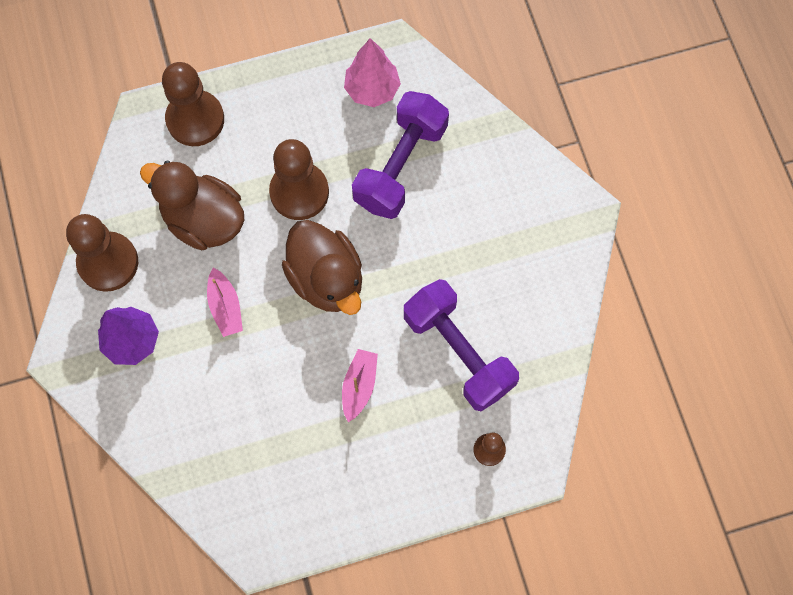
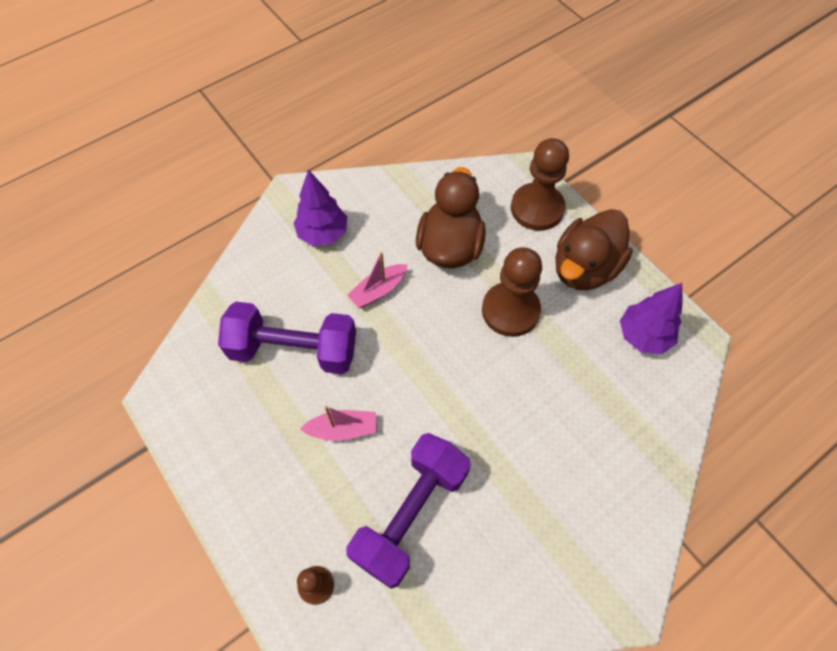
camera: 70 degrees right, 10 degrees down
brown pawn [66,214,138,292] -> none
brown duck [282,220,362,315] -> brown duck moved to [555,209,633,290]
pink tree [344,38,401,107] -> purple tree [620,283,683,354]
purple dumbbell [352,91,449,219] -> purple dumbbell moved to [218,302,356,374]

